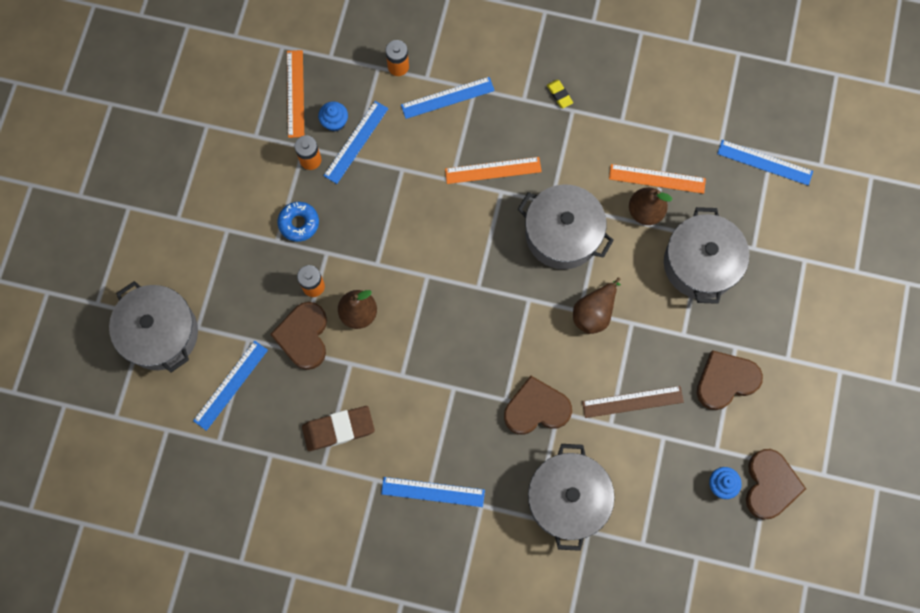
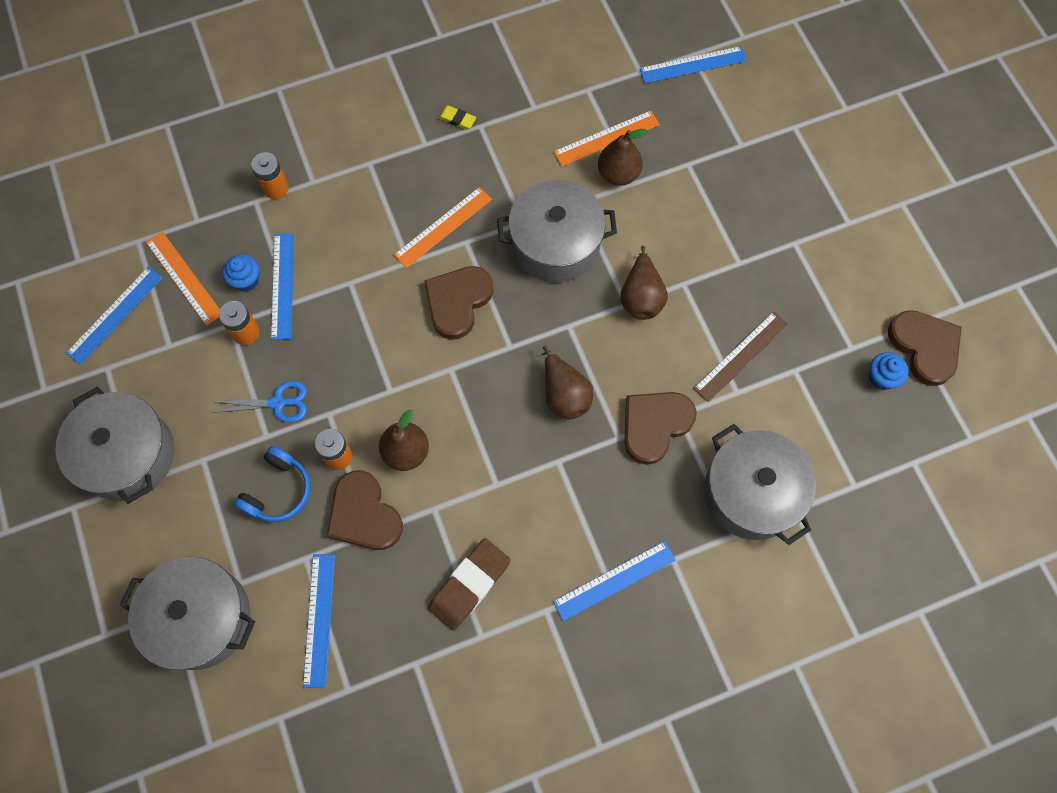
camera: 35 degrees left, 5 degrees down
blue donut [278,202,319,242] -> blue scissors [212,381,307,423]
blue ruler [401,77,495,119] -> blue ruler moved to [66,267,163,365]
grey pot [664,207,749,304] -> grey pot moved to [55,387,175,504]
brown heart [697,350,763,410] -> brown heart moved to [424,266,494,339]
none -> blue headphones [234,446,311,522]
none -> brown pear [542,345,593,420]

